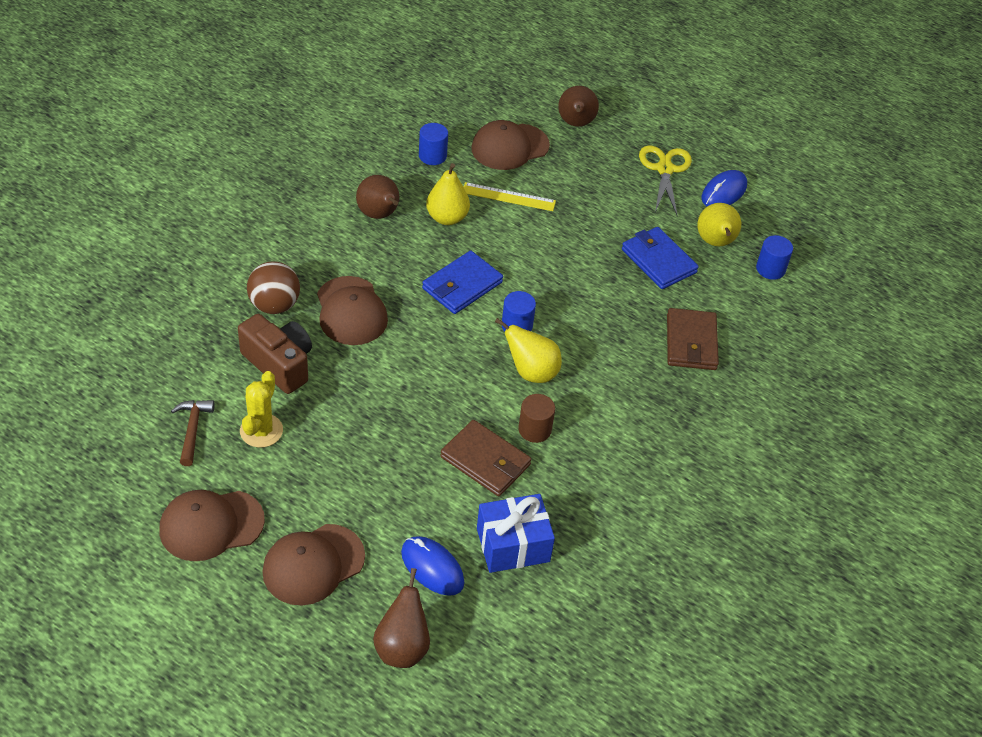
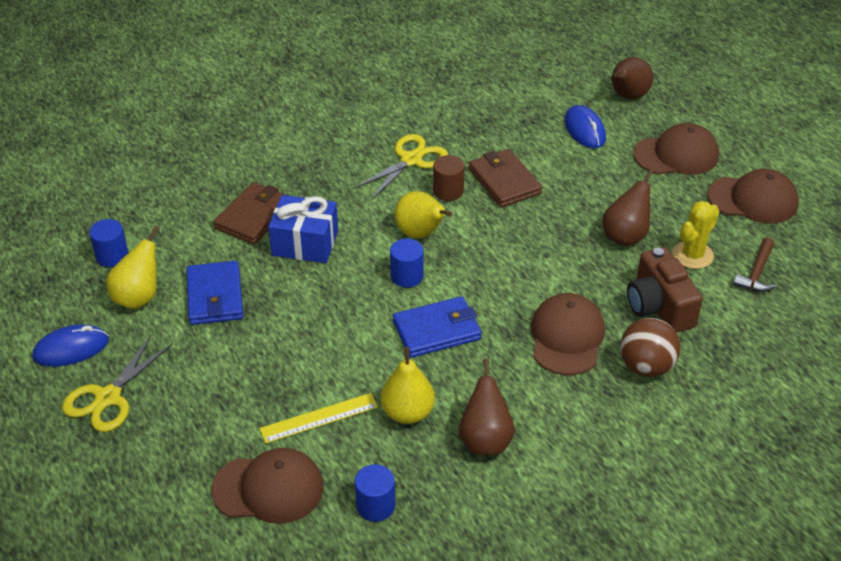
camera: 150 degrees left, 5 degrees down
yellow ruler [464,182,556,211] -> yellow ruler turned 60 degrees counterclockwise [259,393,378,443]
blue gift [477,494,555,573] -> blue gift moved to [268,195,338,263]
brown pear [558,86,599,127] -> brown pear moved to [603,169,654,246]
none -> yellow scissors [353,134,448,200]

